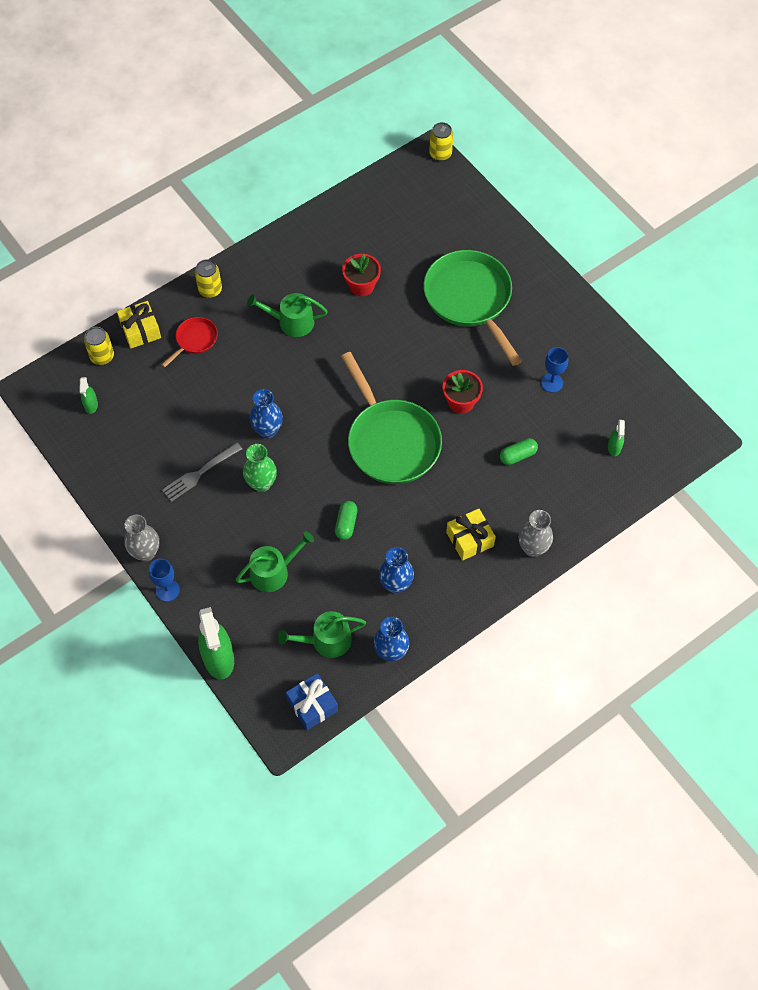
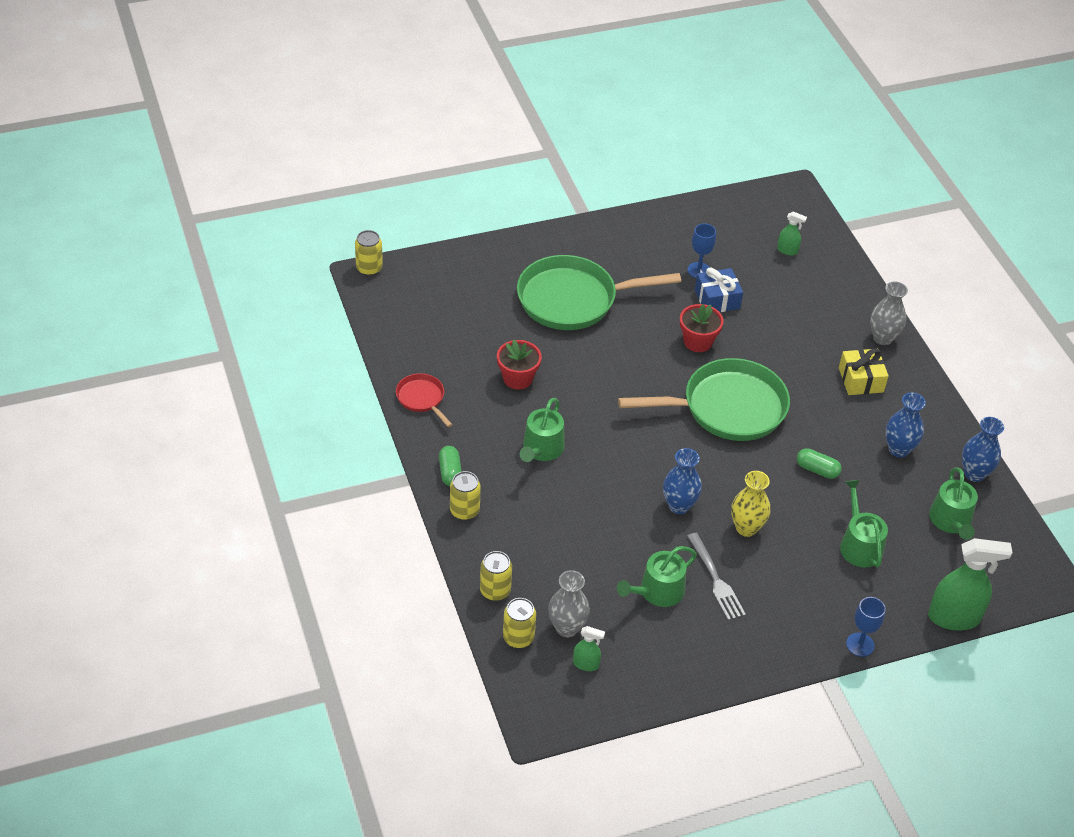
camera: 75 degrees left, 15 degrees down
yellow gift [117,301,161,348] -> yellow can [480,551,512,601]
grey vase [124,514,159,562] -> grey vase moved to [548,570,590,638]
red pan [161,317,218,367] -> red pan moved to [396,373,453,427]
green vase [243,444,277,492] -> yellow vase [731,471,770,537]
blue gift [286,673,338,730] -> blue gift moved to [695,268,743,312]
green capsule [500,438,538,465] -> green capsule moved to [439,446,462,486]
none -> green watering can [617,546,697,607]

